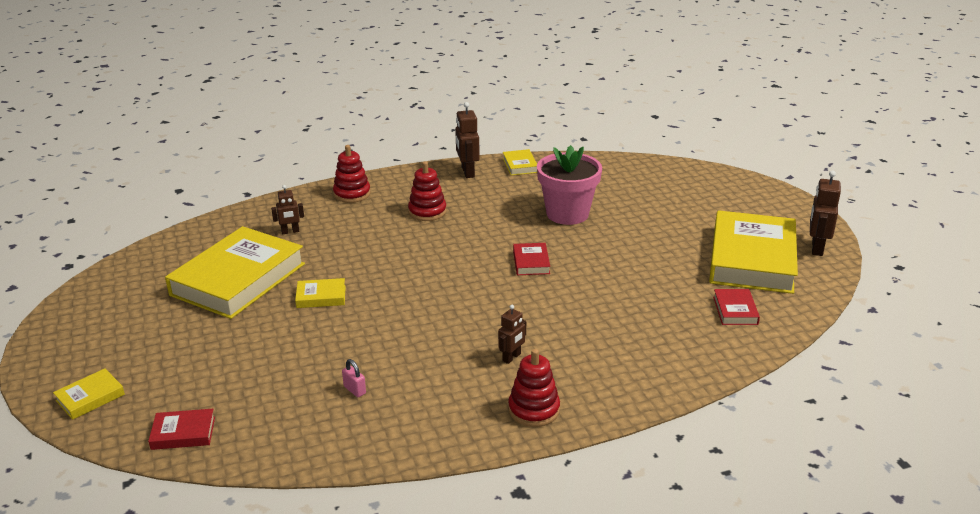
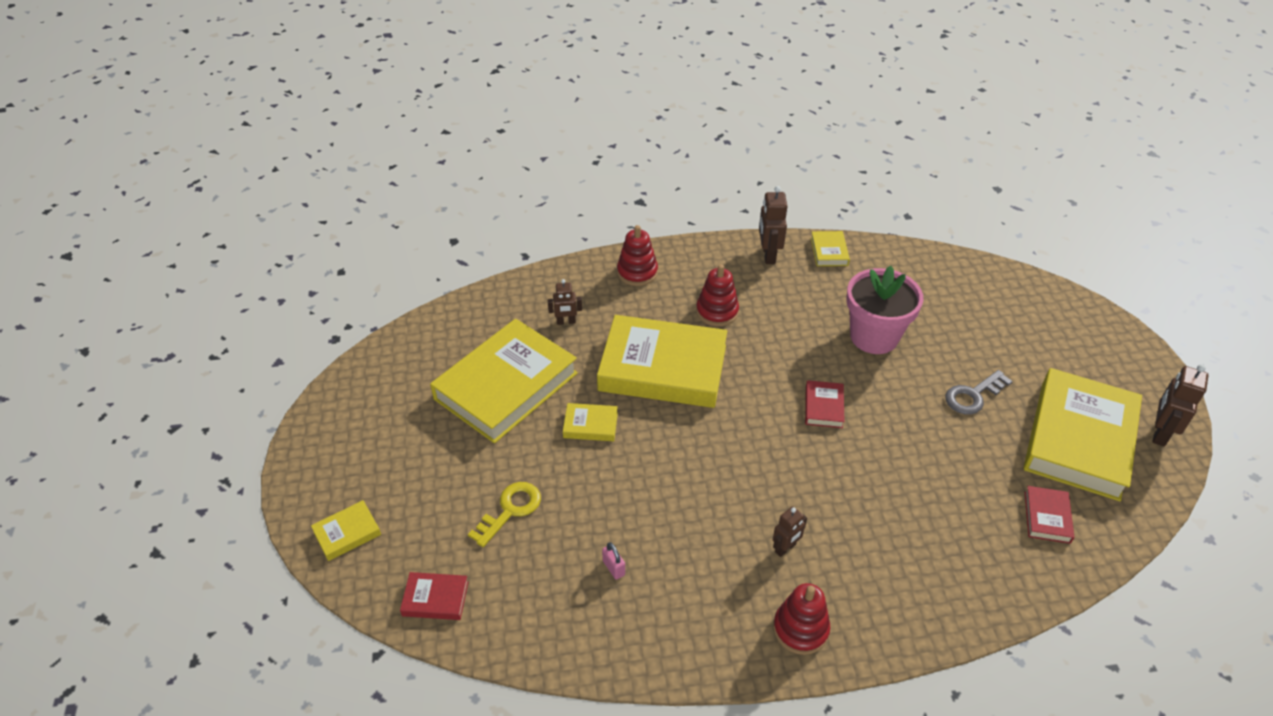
camera: 10 degrees right, 15 degrees up
none -> yellow key [468,482,541,547]
none -> yellow book [597,315,727,408]
none -> grey key [945,370,1012,415]

